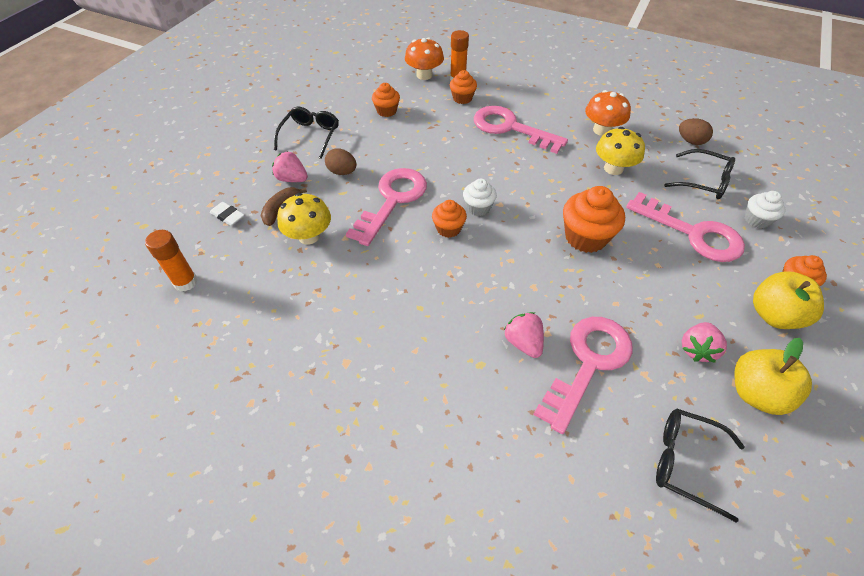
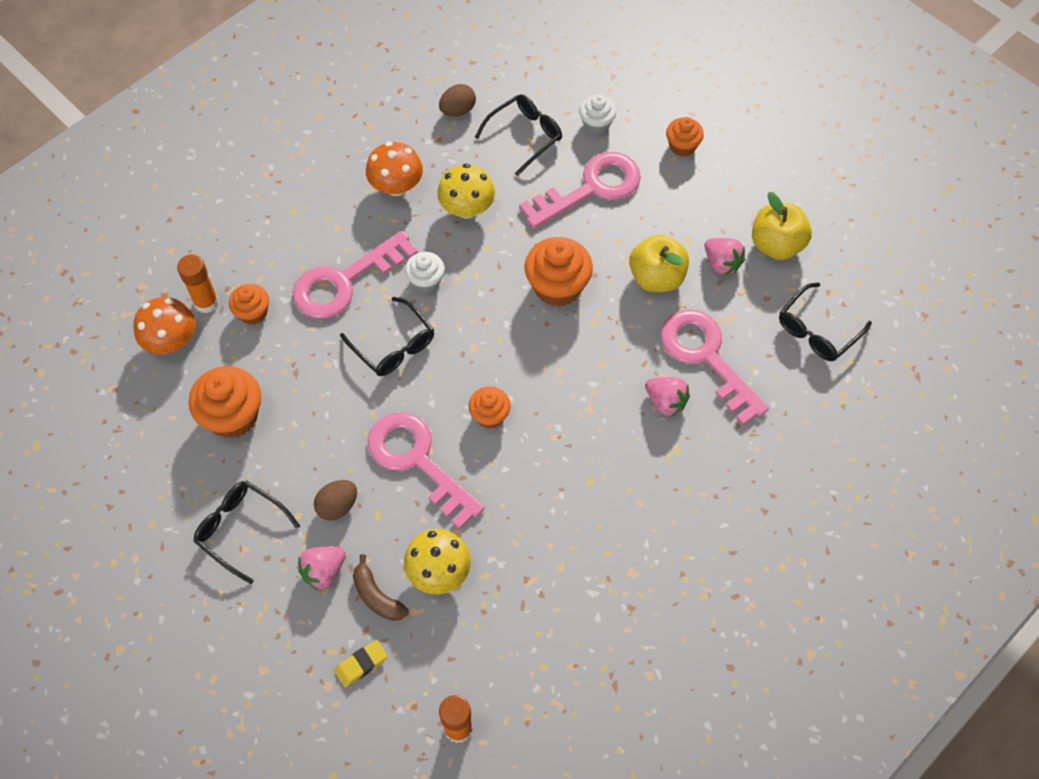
camera: 70 degrees left, 10 degrees up
white eraser [210,202,244,226] -> yellow eraser [334,640,387,687]
orange cupcake [372,83,400,117] -> orange cupcake [189,366,261,438], size x1.69
white cupcake [463,179,497,216] -> white cupcake moved to [405,252,445,293]
pink strawberry [504,312,544,358] -> pink strawberry turned 135 degrees counterclockwise [645,377,690,417]
yellow apple [753,271,824,329] -> yellow apple moved to [629,234,689,292]
none -> black glasses [340,297,434,376]

